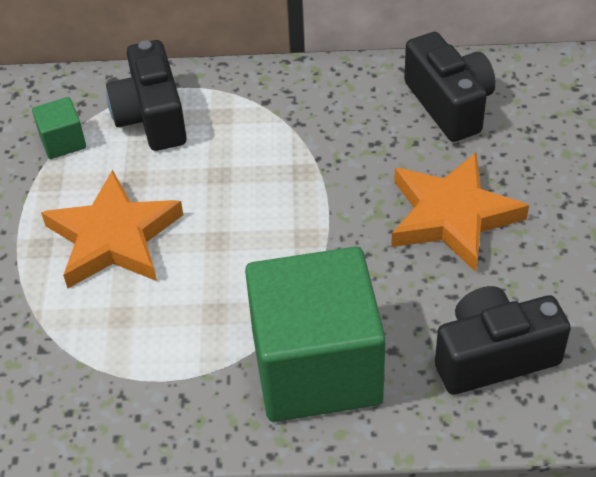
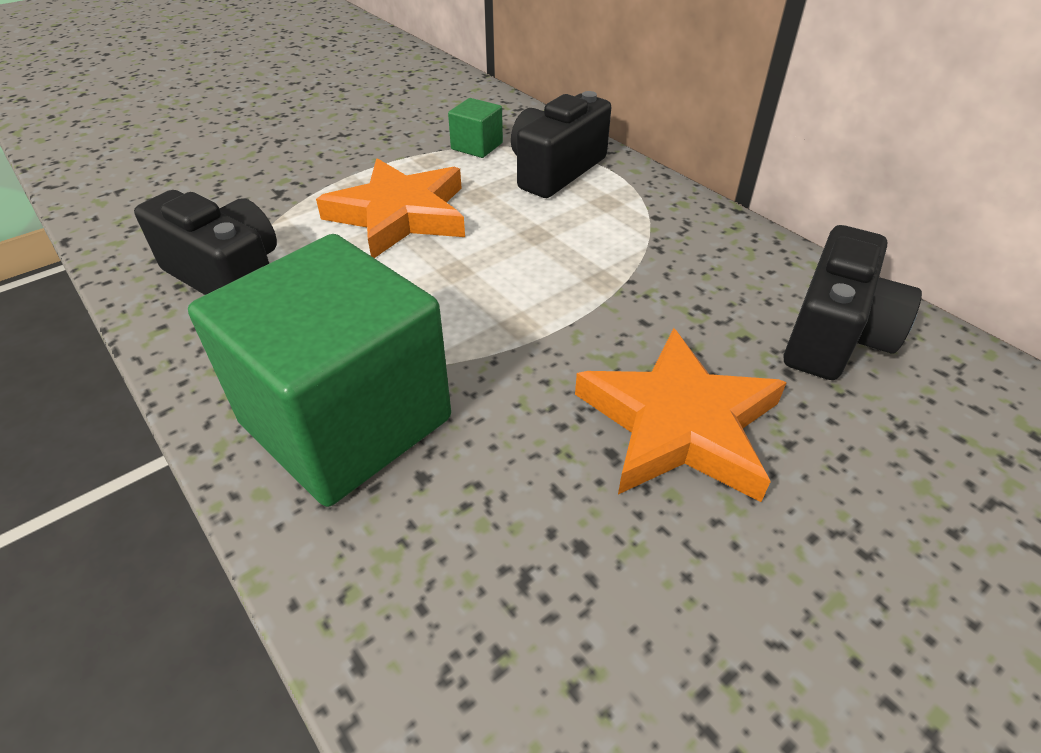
camera: 50 degrees right, 5 degrees down
black camera [435,286,571,395] -> black camera moved to [134,190,277,295]

